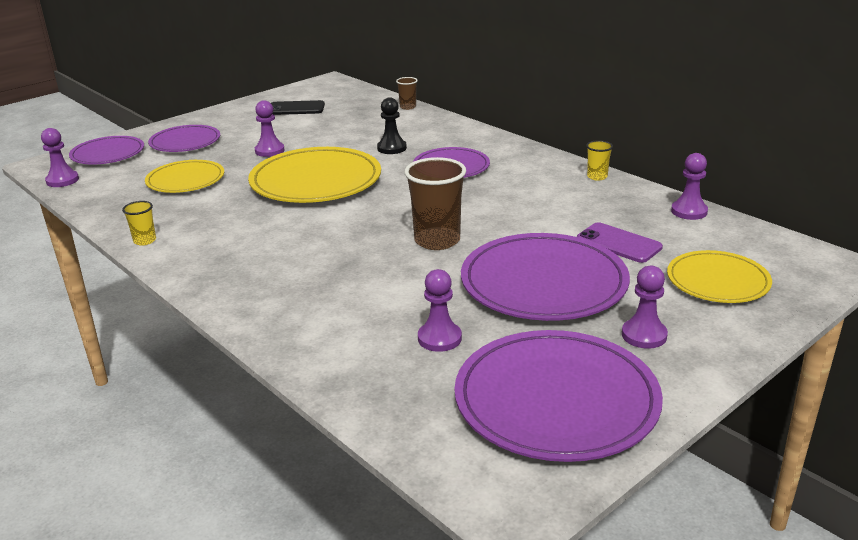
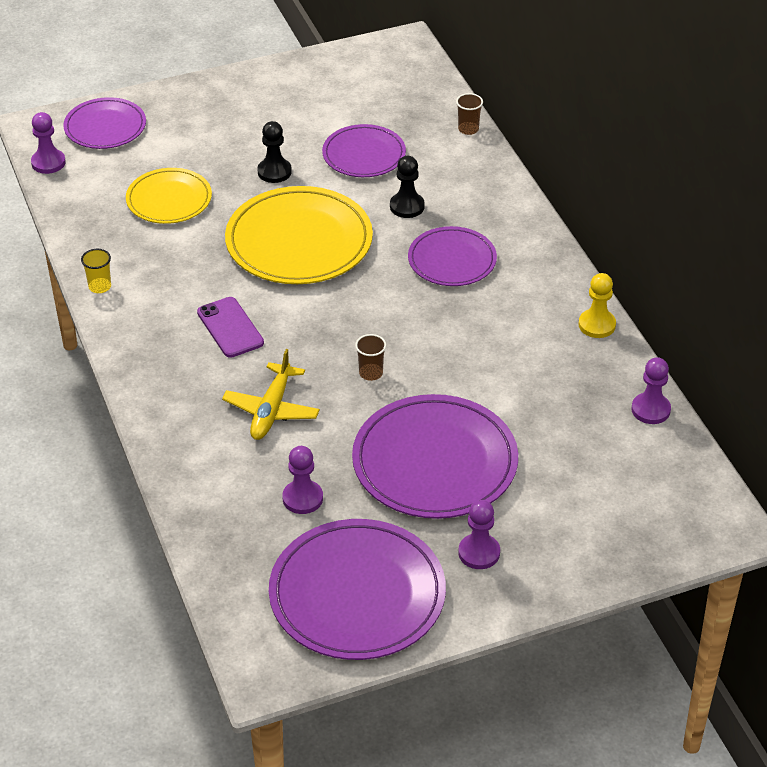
camera: 20 degrees right, 15 degrees up
purple plate [148,125,220,152] -> purple plate moved to [322,124,406,177]
purple pawn [255,100,285,157] -> black pawn [258,121,292,183]
black phone [271,100,325,115] -> none
brown cup [404,157,466,250] -> brown cup [355,334,386,381], size x0.50
purple phone [577,222,663,263] -> purple phone moved to [197,297,264,358]
yellow cup [586,140,613,181] -> yellow pawn [579,273,616,338]
yellow plate [667,250,772,303] -> none
none -> yellow plane [222,349,320,440]

